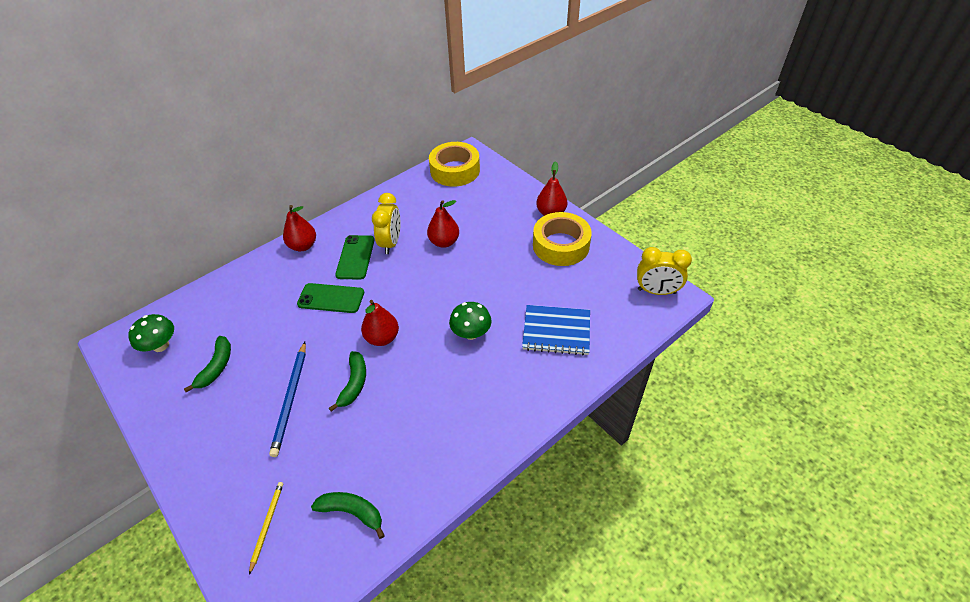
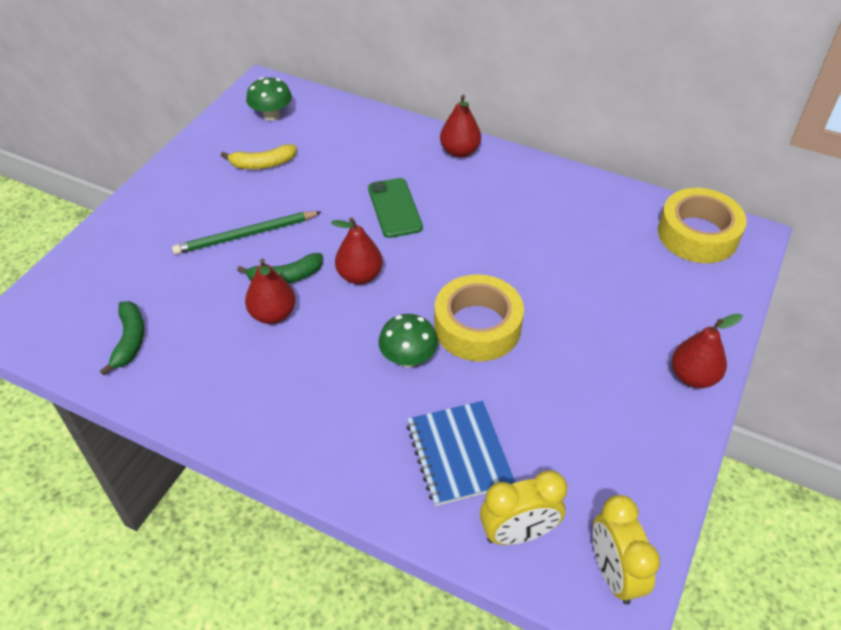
camera: 65 degrees right, 0 degrees up
green banana [184,336,231,393] -> yellow banana [221,144,297,169]
yellow pencil [249,482,283,575] -> none
blue pencil [269,342,306,457] -> green pencil [172,211,321,255]
green phone [335,235,374,280] -> none
yellow clock [372,193,401,254] -> yellow clock moved to [480,470,567,545]
red pear [427,200,459,248] -> red pear moved to [245,258,295,324]
yellow tape [533,212,592,266] -> yellow tape moved to [434,274,524,361]

